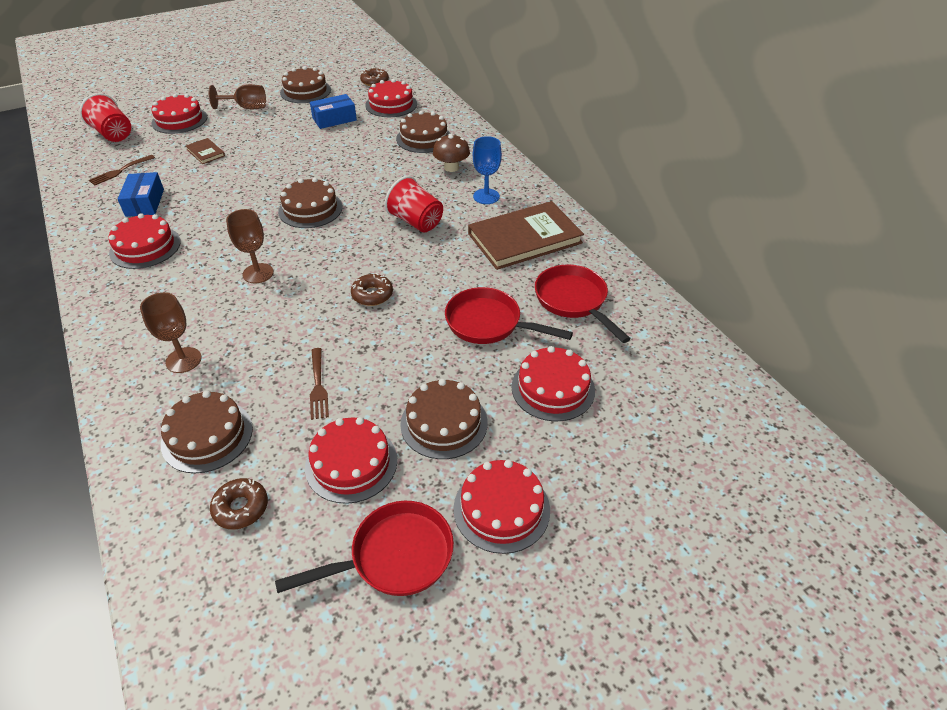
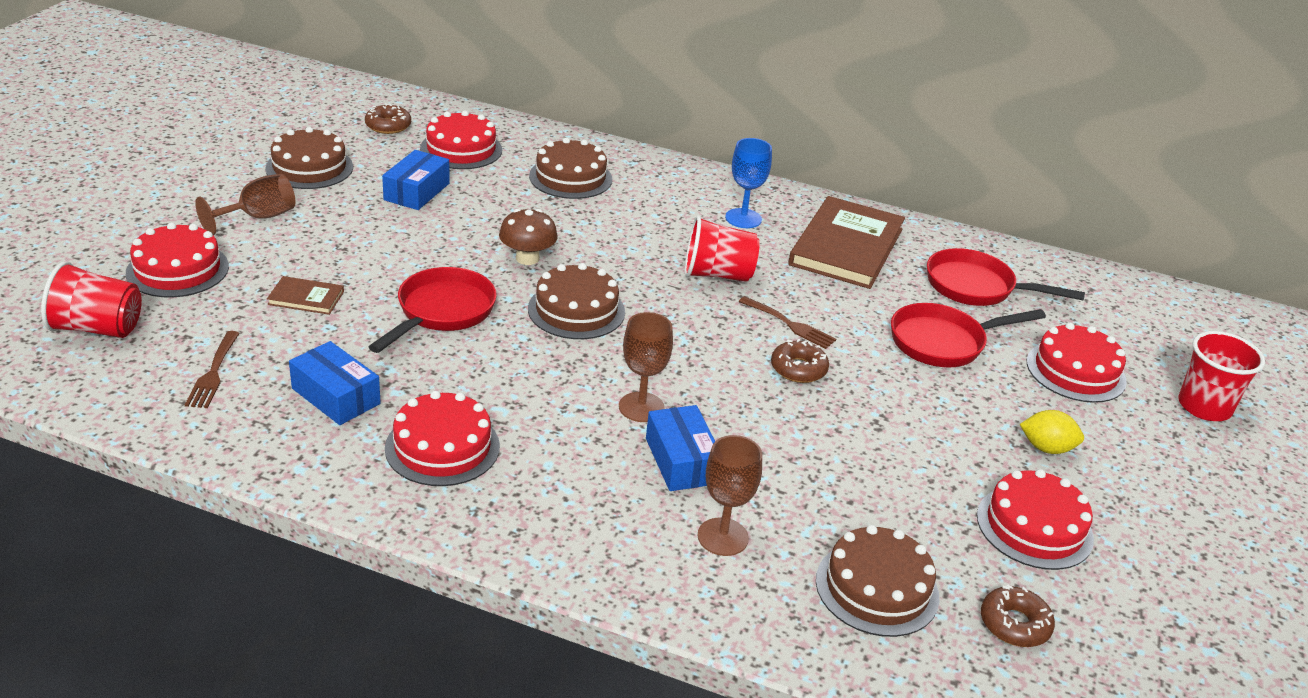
camera: 45 degrees left, 10 degrees down
red pan [275,501,454,596] -> red pan moved to [369,267,497,353]
brown fork [310,348,329,420] -> brown fork moved to [739,296,836,349]
brown cake [400,379,488,459] -> yellow lemon [1020,410,1084,454]
brown mushroom [433,134,470,172] -> brown mushroom moved to [499,209,558,265]
red cake [453,460,550,554] -> none
none -> blue box [646,405,715,491]
none -> red cup [1178,331,1265,421]

